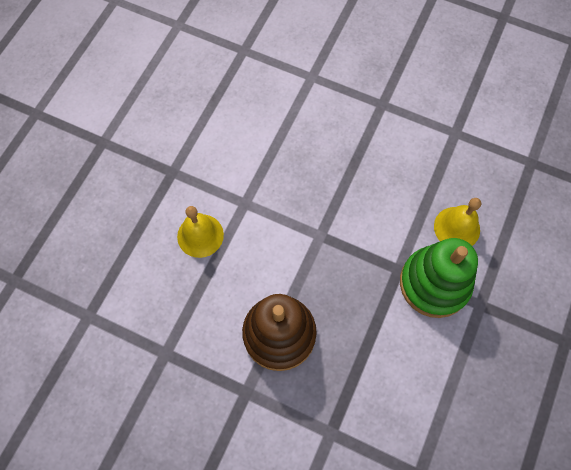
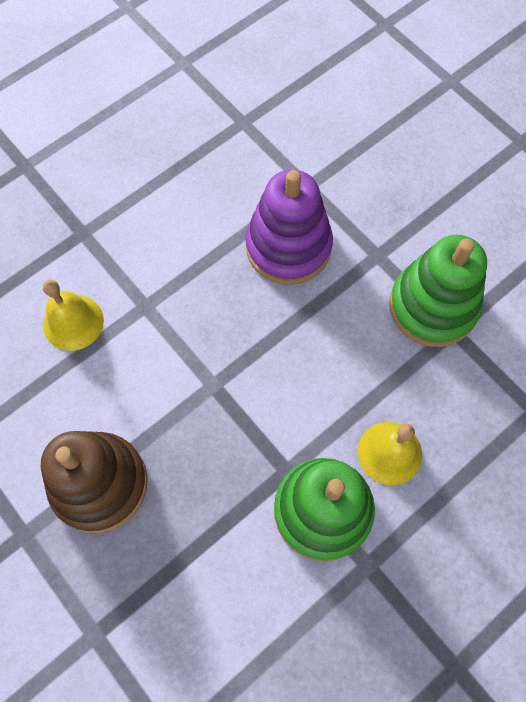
camera: 25 degrees right, 0 degrees up
none -> purple stacking toy [245,170,333,285]
none -> green stacking toy [389,235,487,347]

